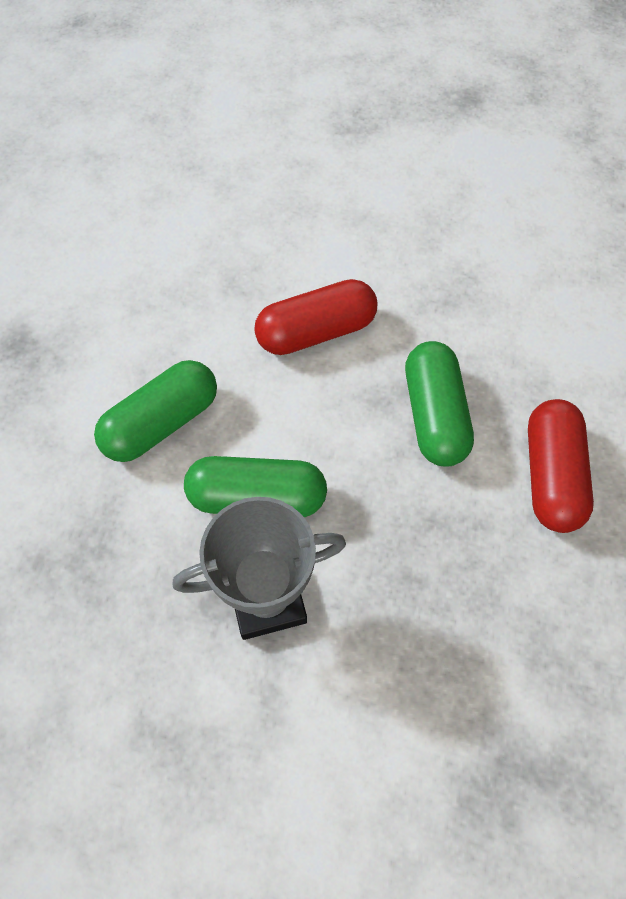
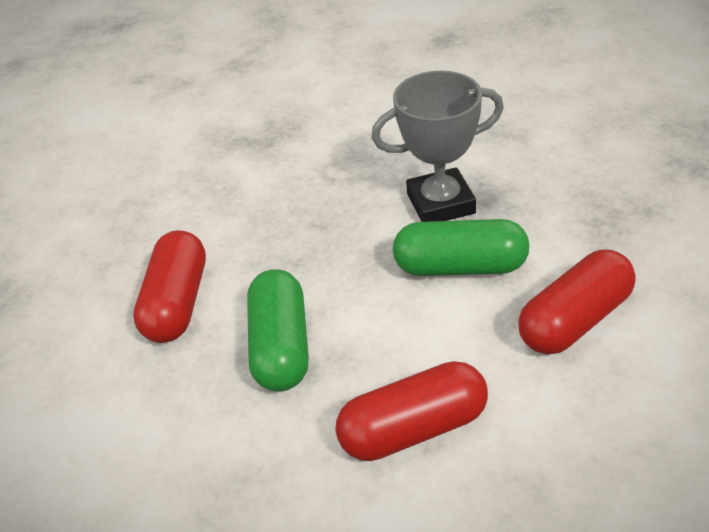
camera: 175 degrees left, 20 degrees down
green capsule [94,360,217,462] -> red capsule [518,249,636,355]

